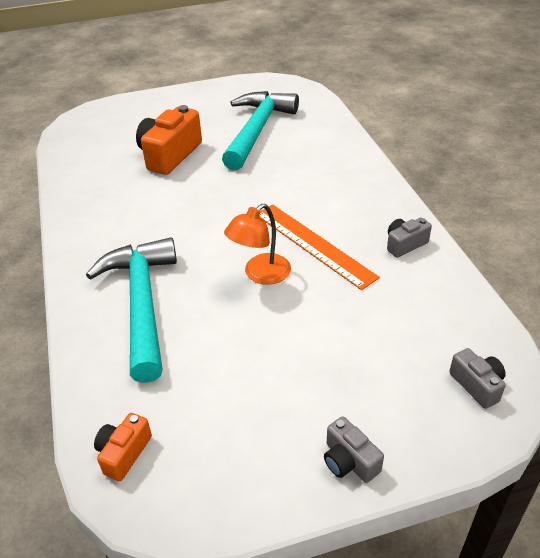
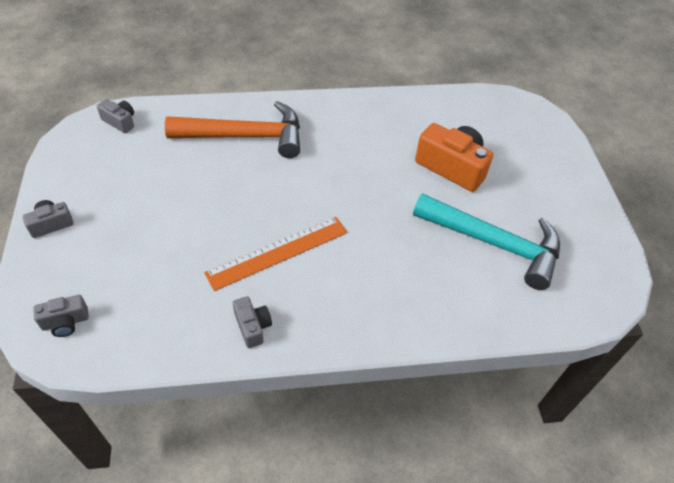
camera: 95 degrees right, 10 degrees up
turquoise hammer [86,237,177,383] -> orange hammer [165,101,300,158]
orange camera [94,413,152,481] -> grey camera [97,99,134,133]
orange lamp [224,204,291,285] -> none

